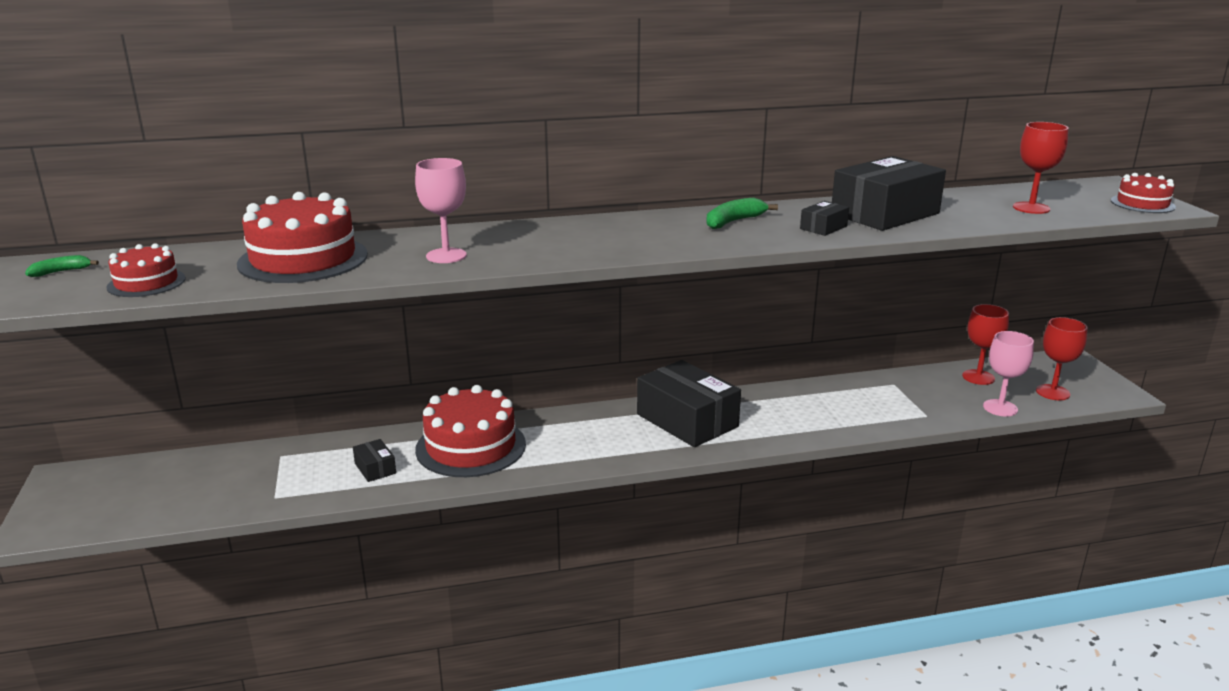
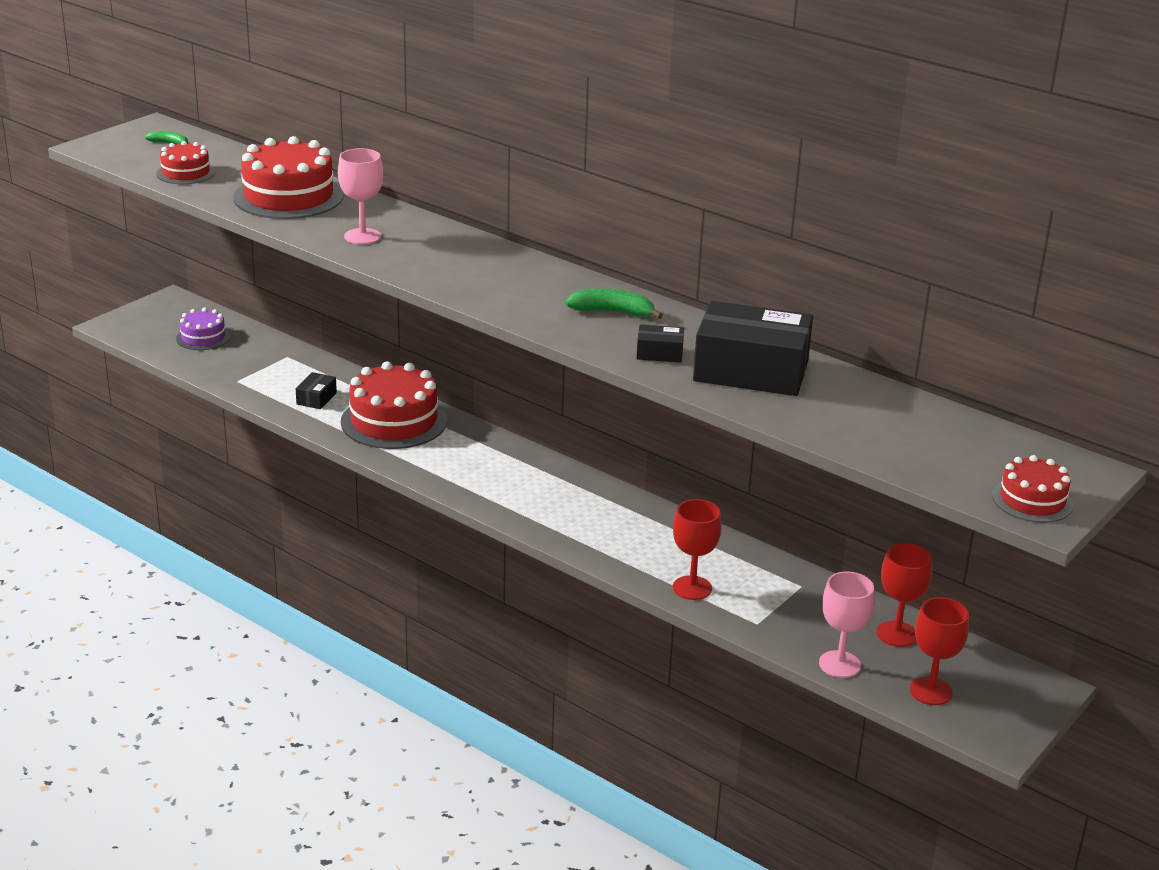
camera: 50 degrees right, 5 degrees up
black box [637,360,741,447] -> none
red goblet [1013,122,1069,214] -> red goblet moved to [673,499,722,600]
none -> purple cake [176,308,231,350]

